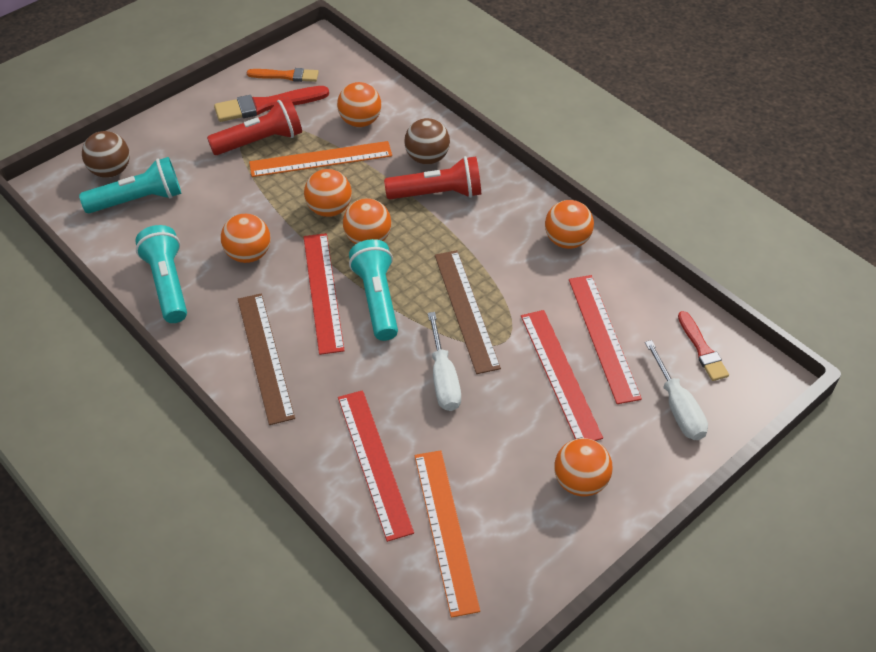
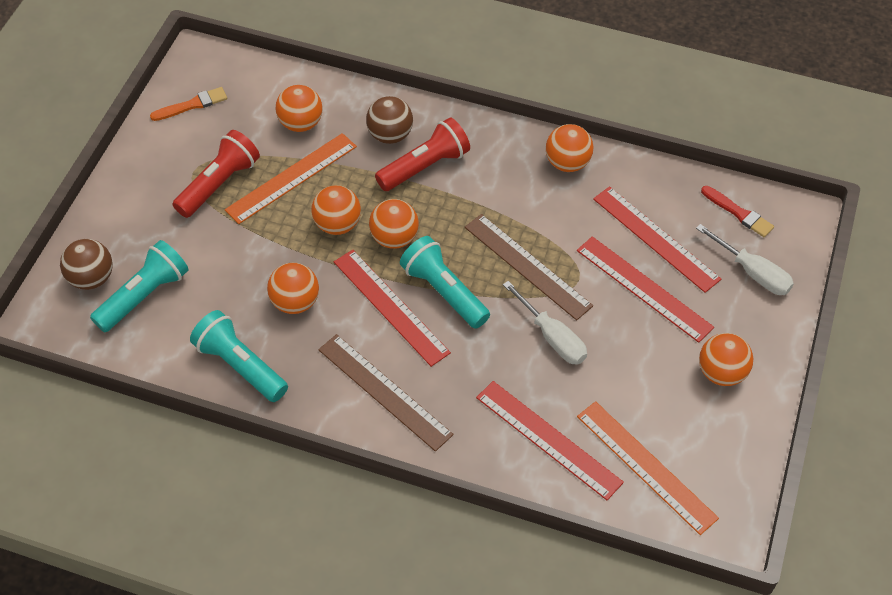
camera: 30 degrees left, 5 degrees up
red brush [214,86,329,122] -> none

